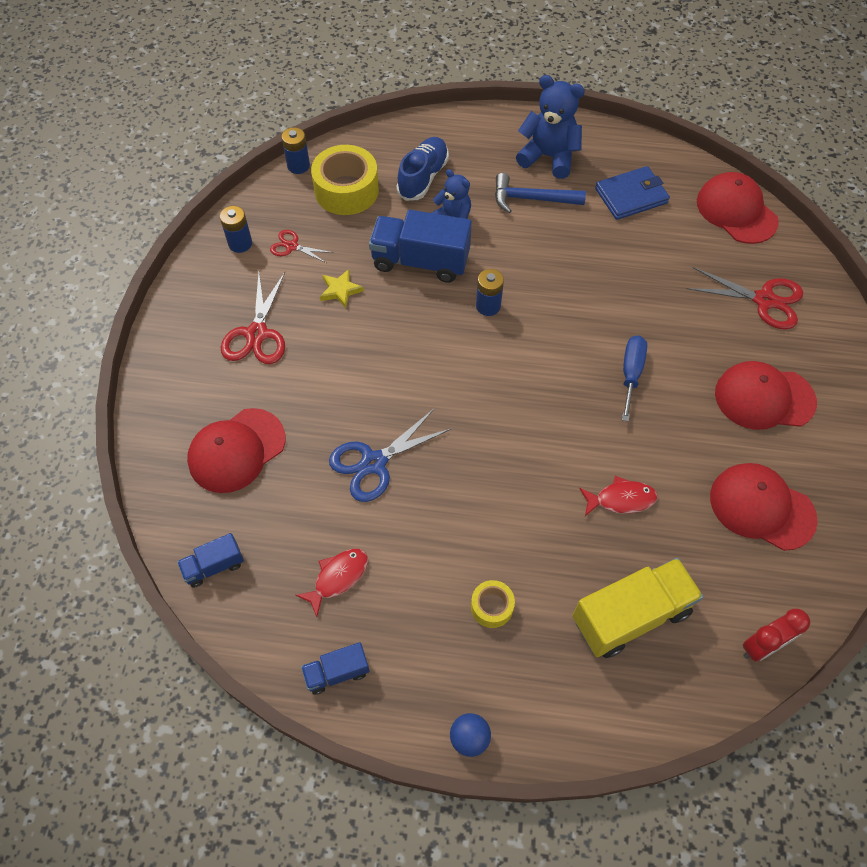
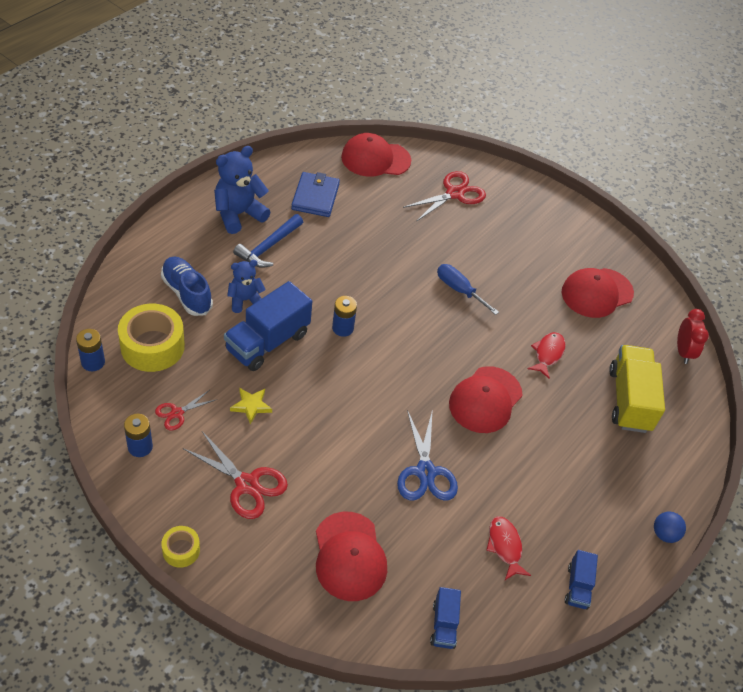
camera: 65 degrees left, 10 degrees down
yellow tape [471,580,515,628] -> yellow tape moved to [161,526,200,568]
red cap [715,361,817,430] -> red cap moved to [449,366,523,433]

